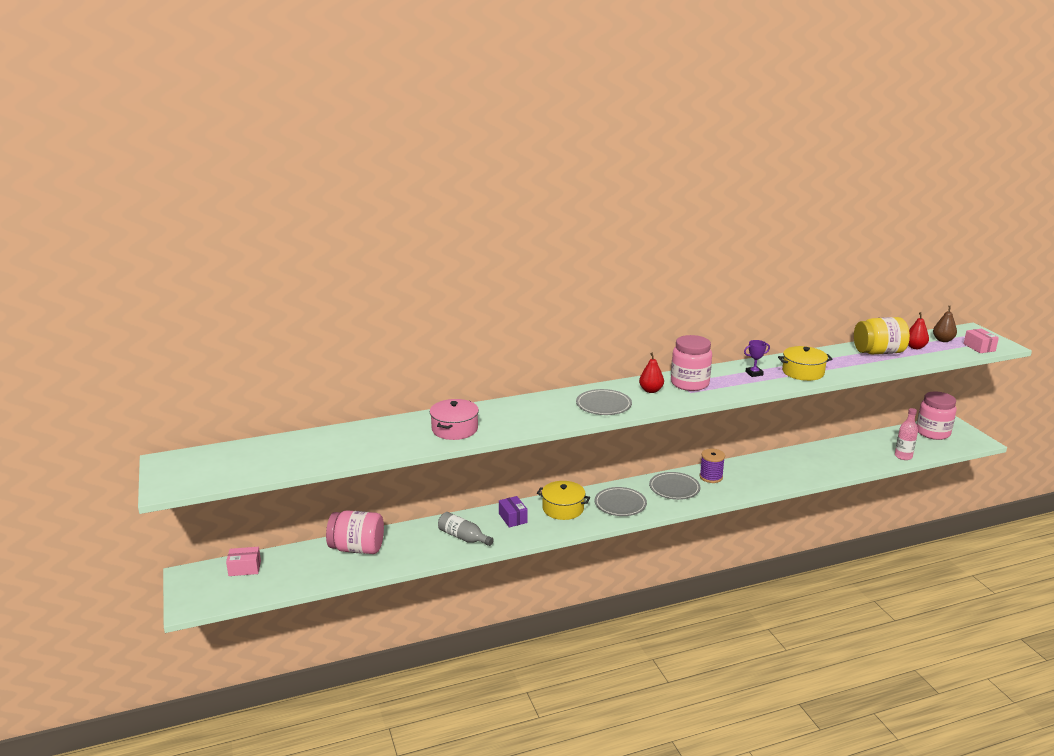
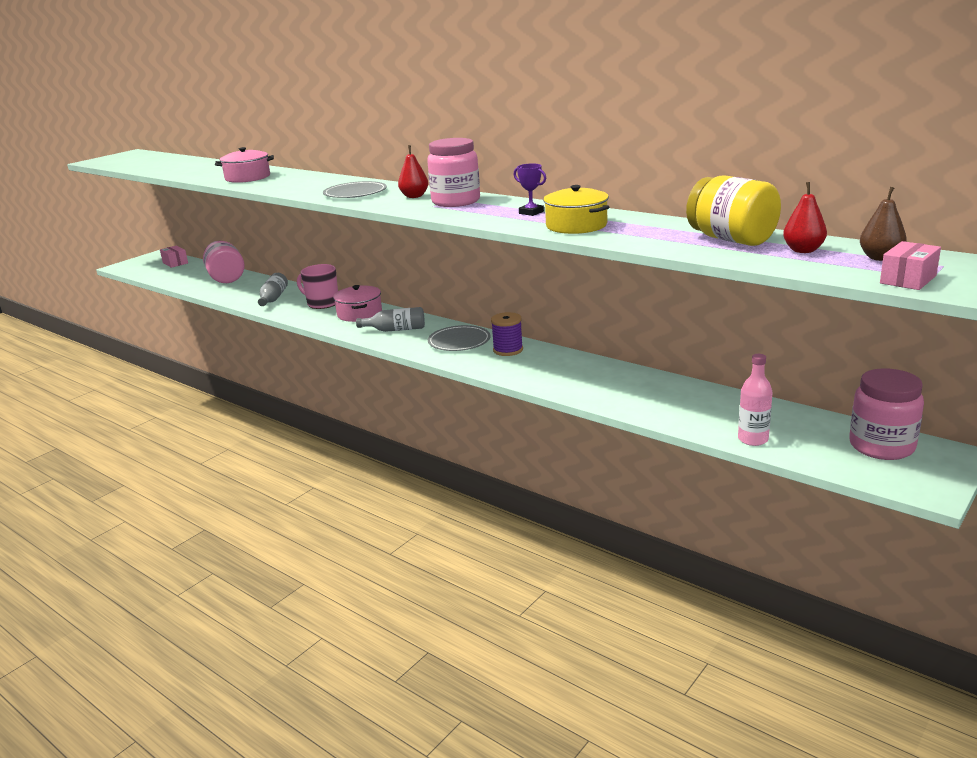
camera: 60 degrees right, 0 degrees up
purple box [499,496,528,527] -> pink mug [297,264,338,309]
yellow pot [537,481,591,520] -> pink pot [333,285,382,322]
grey plate [595,487,647,516] -> grey bottle [356,307,425,332]

